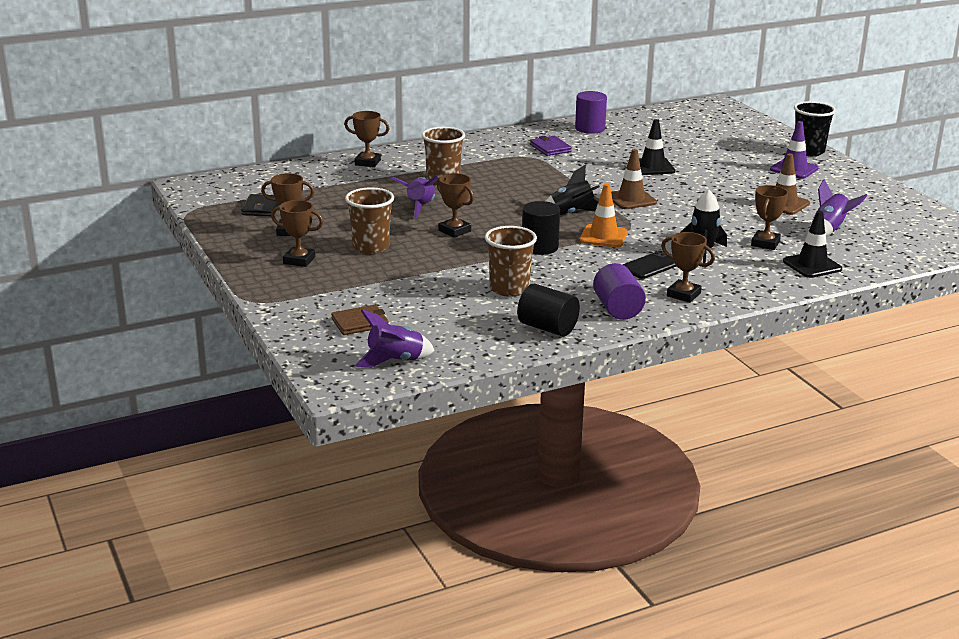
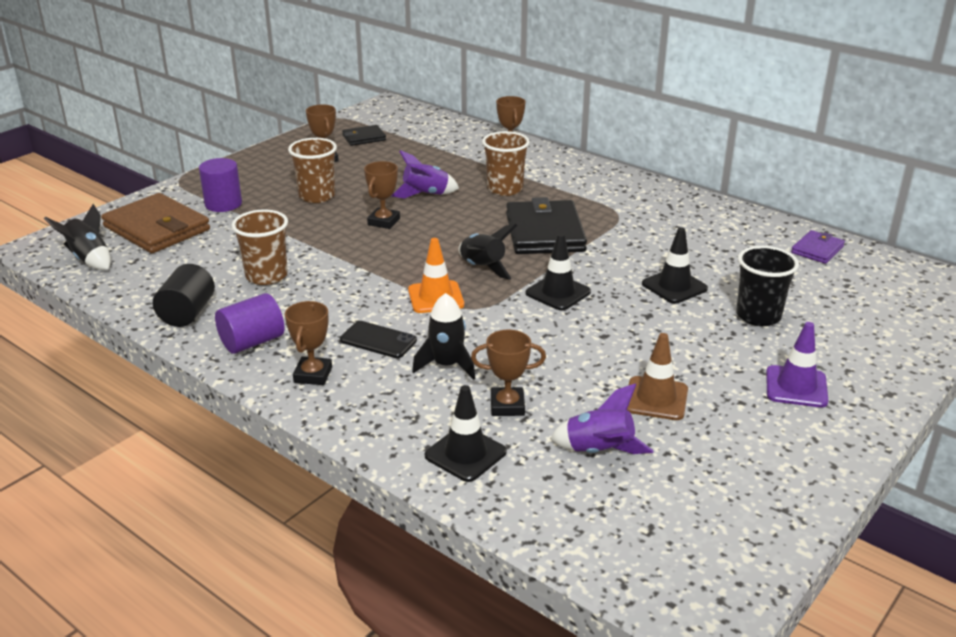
camera: 65 degrees right, 5 degrees up
brown trophy [271,200,323,267] -> none
brown wallet [331,305,389,335] -> brown wallet [101,193,210,253], size x1.96
purple rocket [355,309,435,368] -> black rocket [44,204,111,270]
black cylinder [522,201,560,255] -> none
purple wallet [530,136,572,156] -> purple wallet moved to [791,230,845,264]
purple cylinder [575,91,607,134] -> purple cylinder moved to [199,158,242,212]
brown traffic cone [611,149,657,209] -> black traffic cone [526,233,591,310]
black cup [794,101,836,156] -> black cup moved to [736,246,799,326]
none -> black wallet [506,197,587,254]

